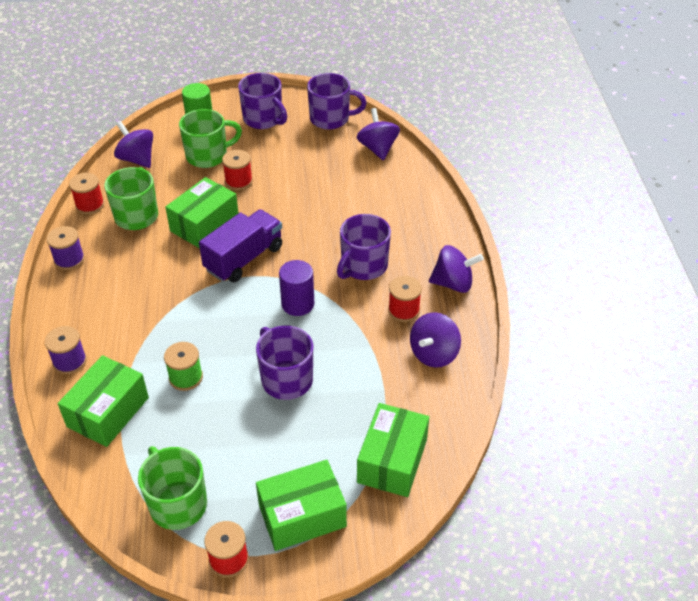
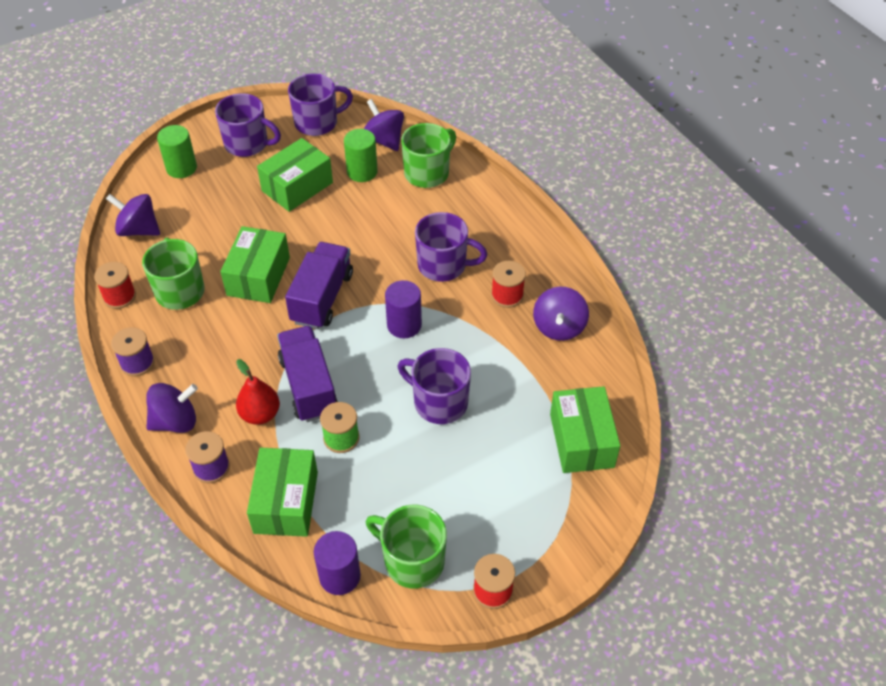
camera: 25 degrees left, 5 degrees up
green mug [179,109,242,168] -> green mug moved to [401,123,456,188]
red spool [222,150,253,190] -> none
green box [256,460,347,551] -> green box moved to [257,138,333,212]
purple mug [337,214,391,280] -> purple mug turned 90 degrees counterclockwise [415,212,487,282]
purple spinning top [429,245,484,293] -> purple spinning top moved to [146,383,198,433]
none -> red pear [236,359,280,425]
none -> purple truck [277,326,338,422]
none -> purple cylinder [314,531,361,595]
none -> green cylinder [344,129,378,182]

